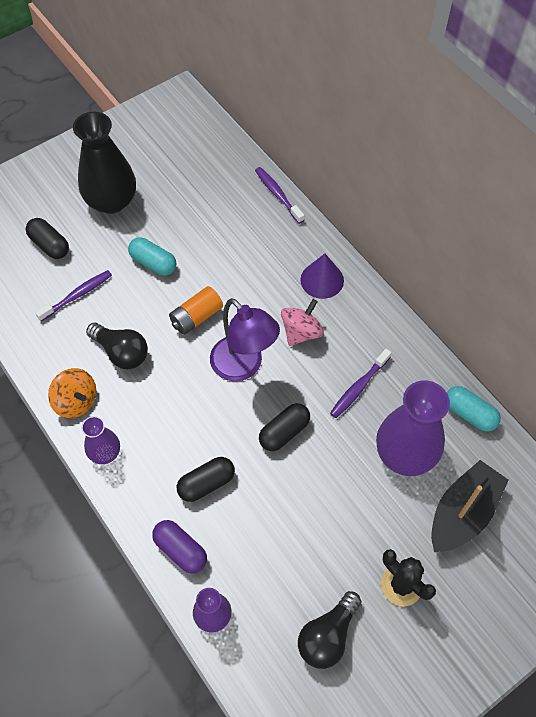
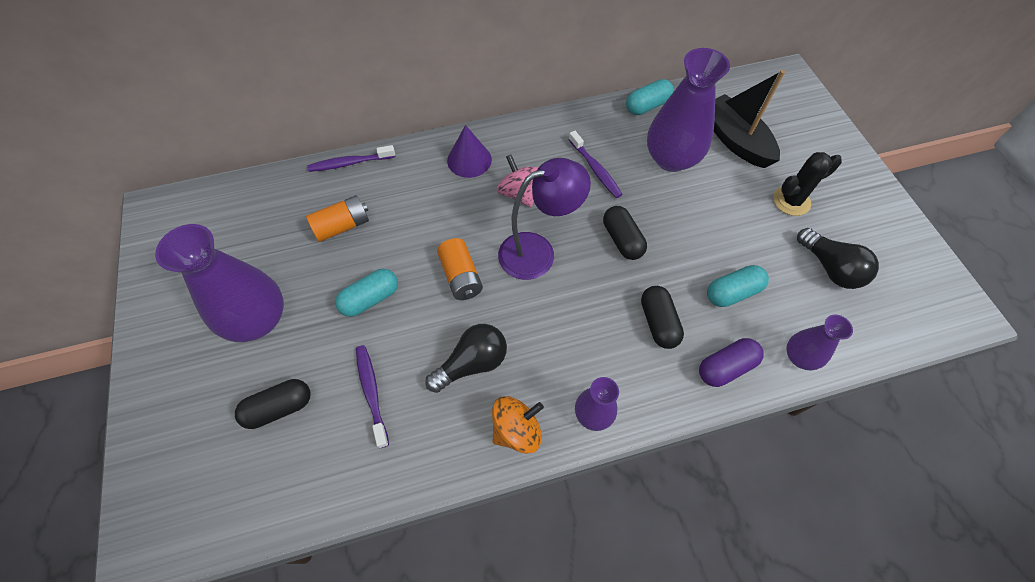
camera: 70 degrees left, 0 degrees up
black vase [73,112,136,214] -> purple vase [155,224,284,342]
none -> orange battery [306,195,369,242]
none -> turquoise capsule [707,265,769,307]

